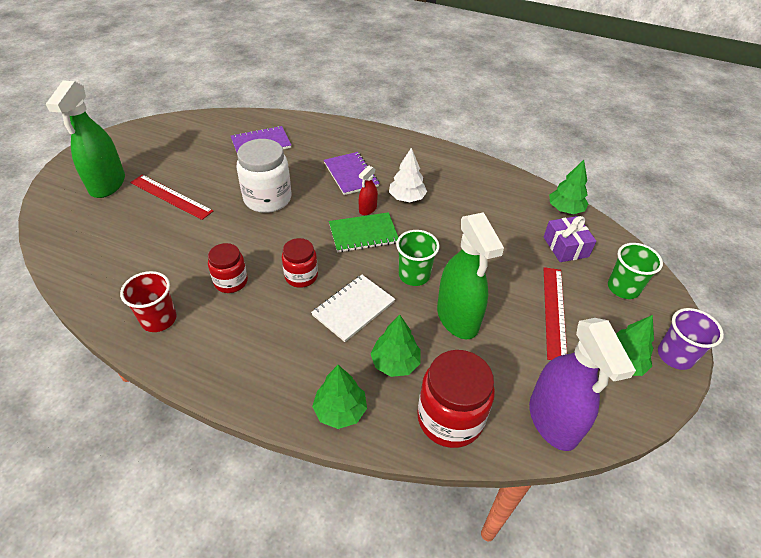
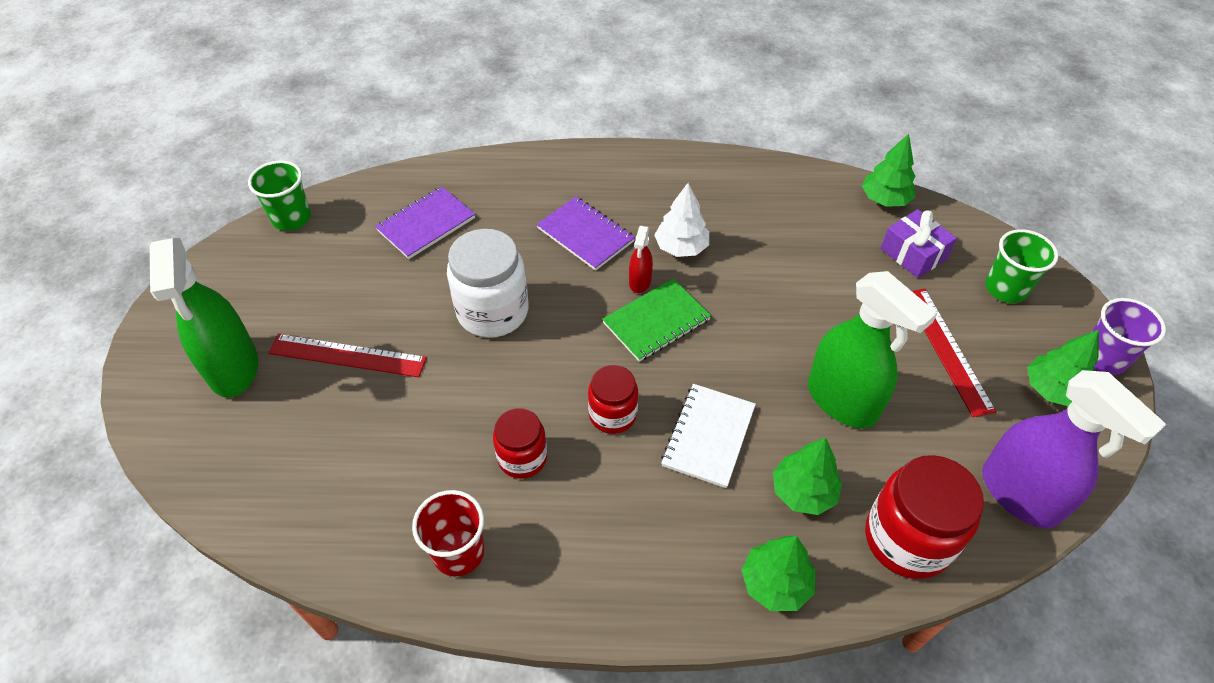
camera: 20 degrees left, 5 degrees up
green cup [396,230,440,286] -> green cup moved to [248,161,311,231]

